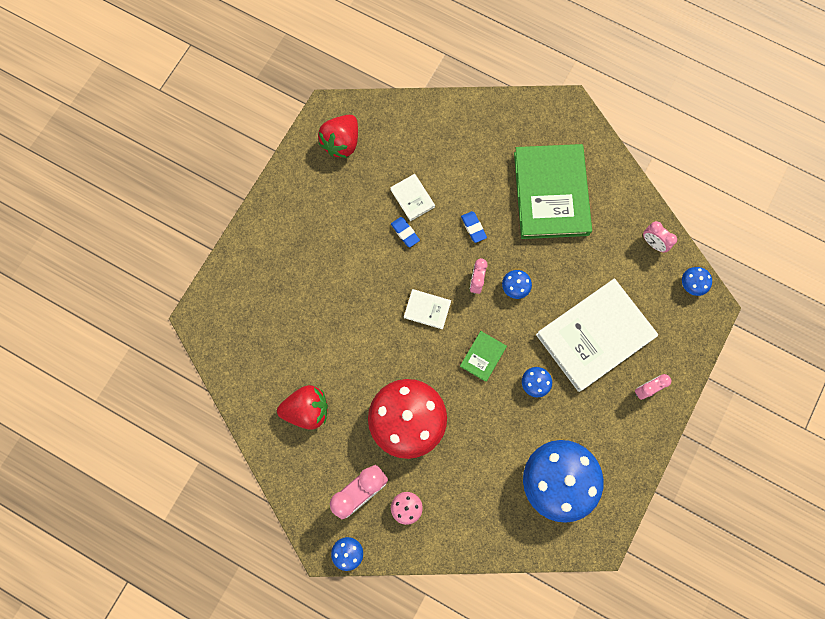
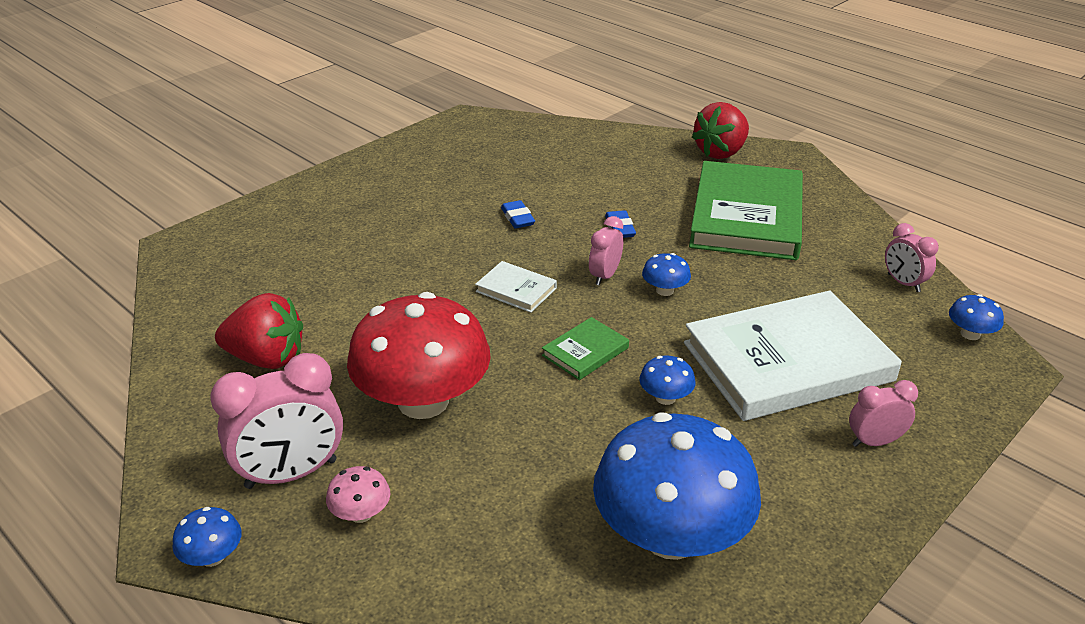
camera: 15 degrees right, 40 degrees down
red strawberry [318,115,358,158] -> red strawberry moved to [692,102,749,159]
white book [390,174,435,221] -> none

